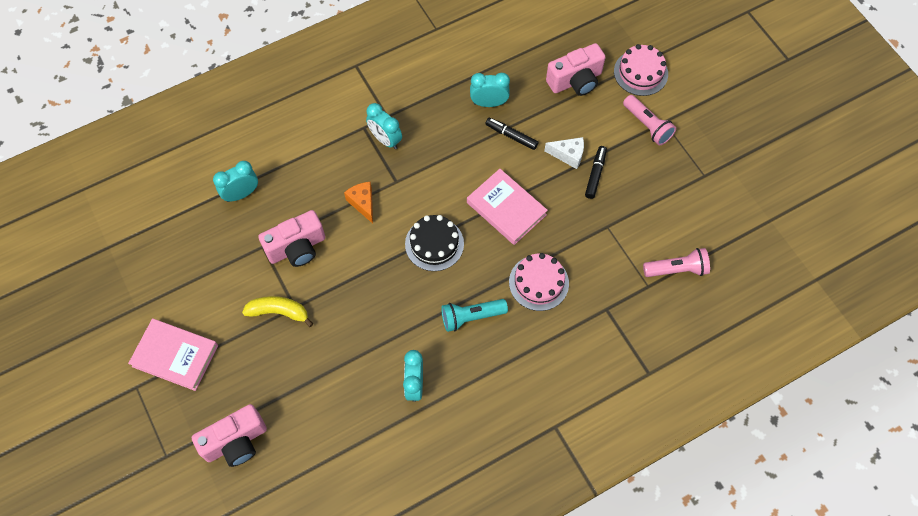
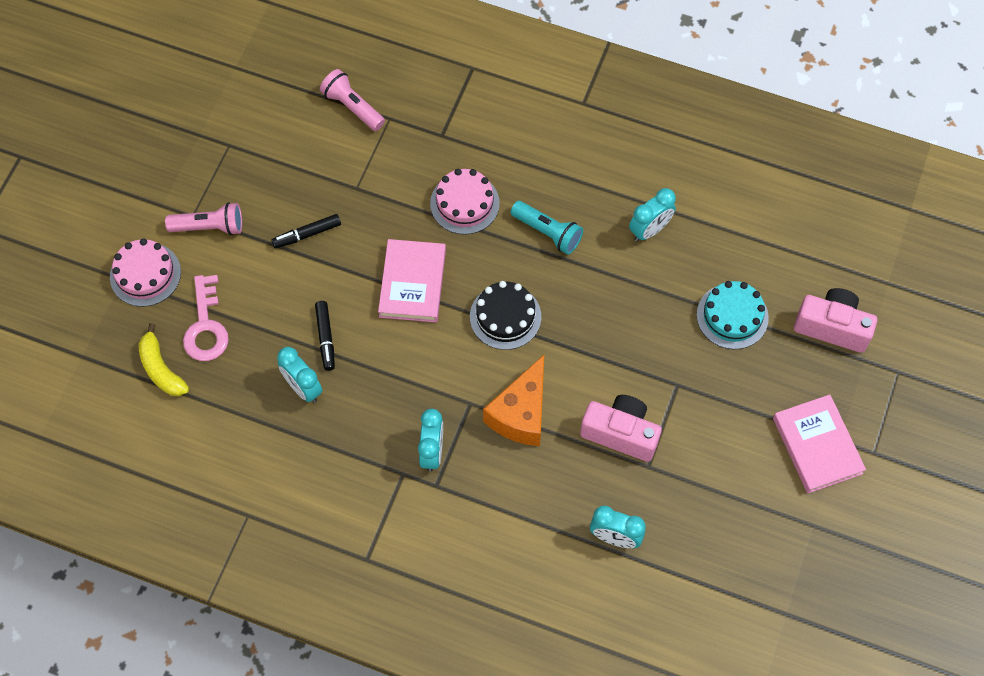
camera: 130 degrees left, 0 degrees up
yellow banana [242,296,313,327] -> yellow banana moved to [138,323,189,396]
orange cheese [344,182,373,224] -> orange cheese [483,355,544,446], size x1.70
white cheese [544,137,584,169] -> none
pink camera [546,43,606,96] -> pink key [183,275,229,361]
pink flashlight [623,95,676,145] -> pink flashlight turned 75 degrees clockwise [165,202,242,235]
none -> turquoise cake [697,281,769,349]

